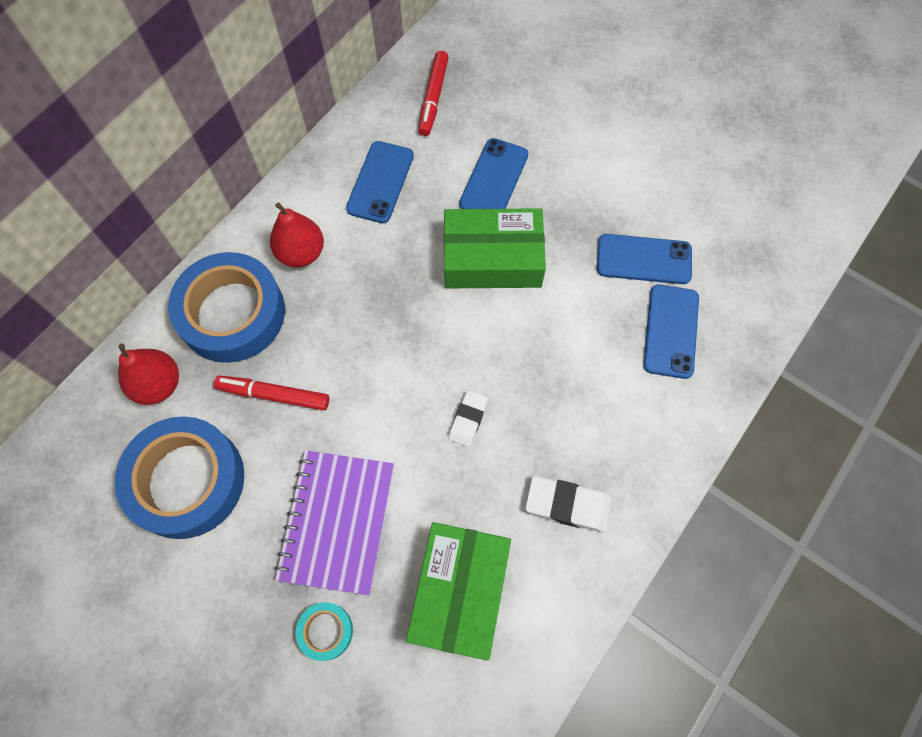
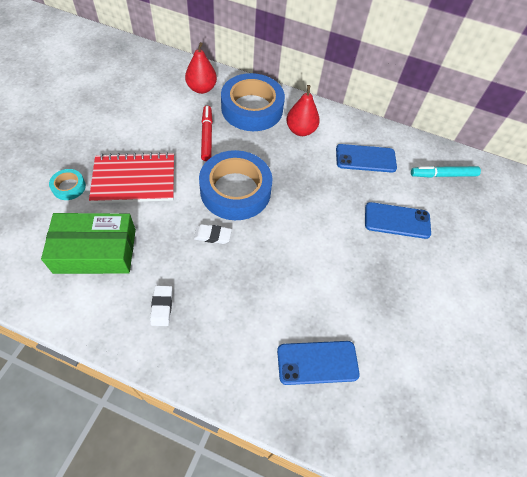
camera: 70 degrees right, 10 degrees down
blue tape [115,416,244,539] -> blue tape moved to [199,150,272,220]
purple notebook [275,450,394,595] -> red notebook [89,152,174,203]
red marker [418,51,449,136] -> turquoise marker [411,166,481,178]
green box [444,208,546,288] -> none
white eraser [525,476,612,532] -> white eraser [150,286,173,326], size x0.66
blue phone [597,234,692,284] -> none

